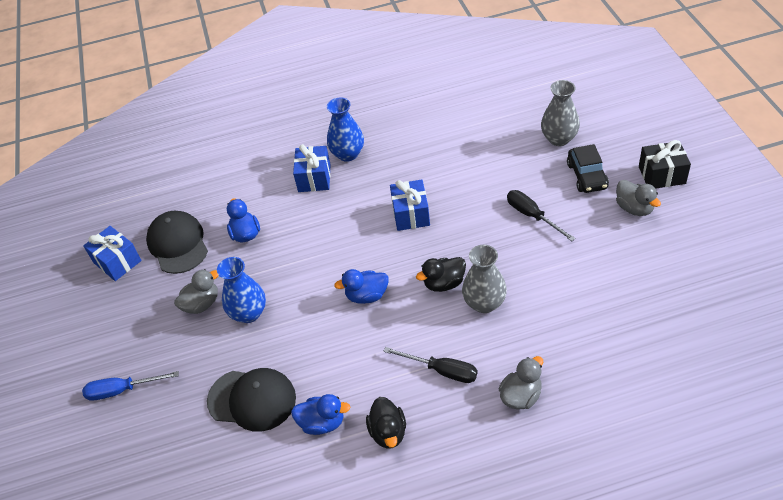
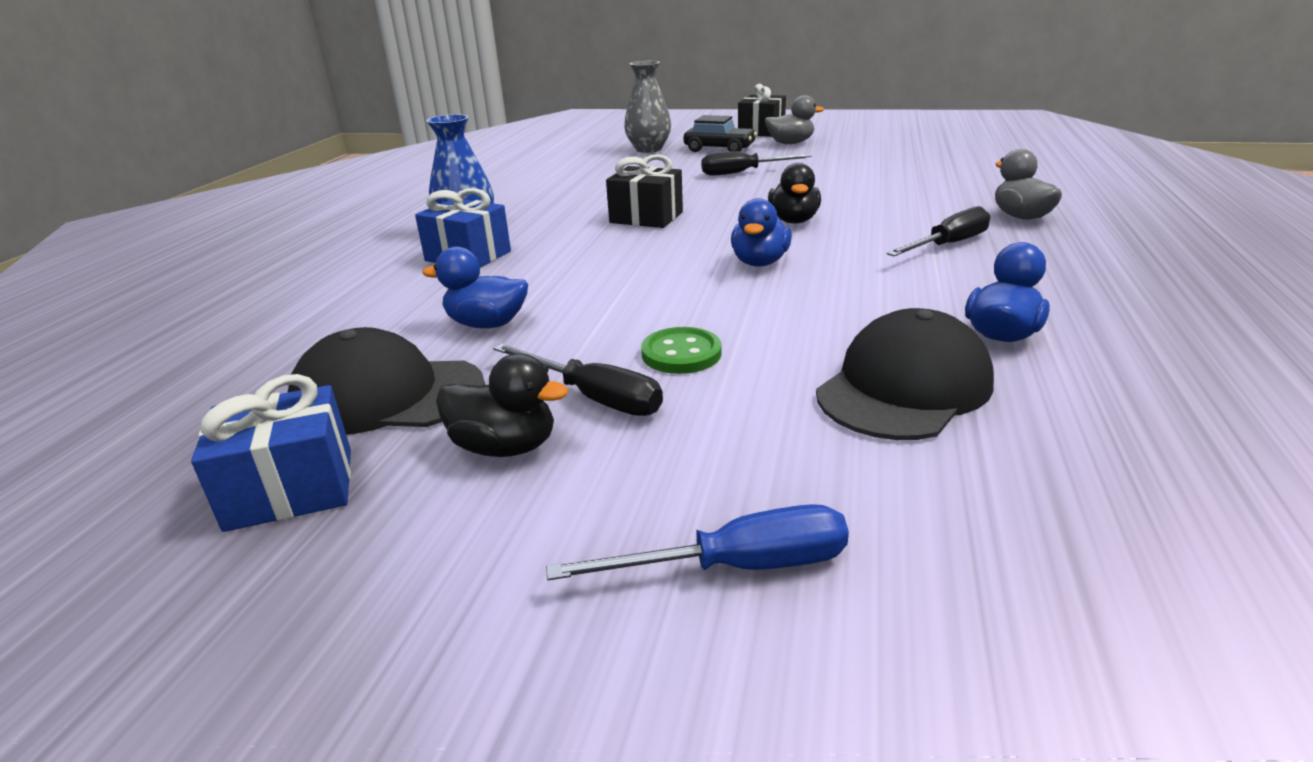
camera: 65 degrees left, 20 degrees down
blue screwdriver [82,371,179,401] -> blue screwdriver turned 120 degrees counterclockwise [546,504,849,580]
grey duck [174,269,219,314] -> black screwdriver [493,343,663,416]
blue vase [217,257,266,323] -> green button [641,327,722,374]
black duck [366,397,406,449] -> black duck moved to [436,353,568,457]
blue gift [390,180,430,231] -> black gift [606,154,683,228]
grey vase [462,245,507,313] -> none

